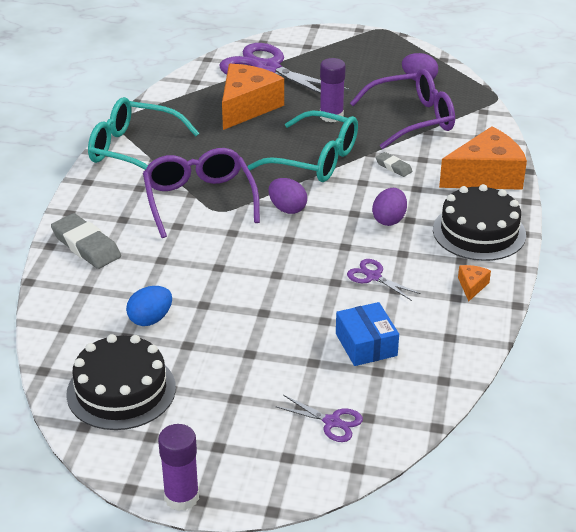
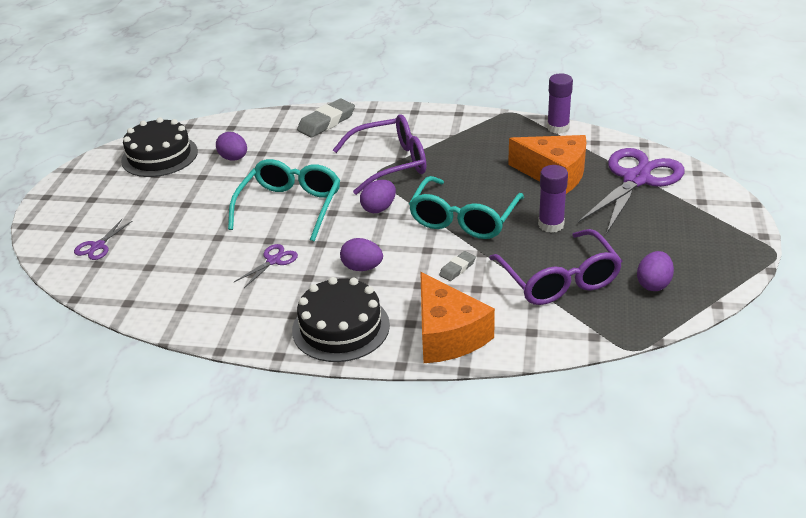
camera: 90 degrees right, 0 degrees up
turquoise glasses [88,97,199,170] -> turquoise glasses moved to [228,159,340,241]
blue egg [126,286,172,326] -> purple egg [216,132,247,161]
purple glue stick [158,424,199,511] -> purple glue stick moved to [547,73,573,134]
blue box [336,302,399,366] -> none
orange cheese [458,265,491,302] -> none

